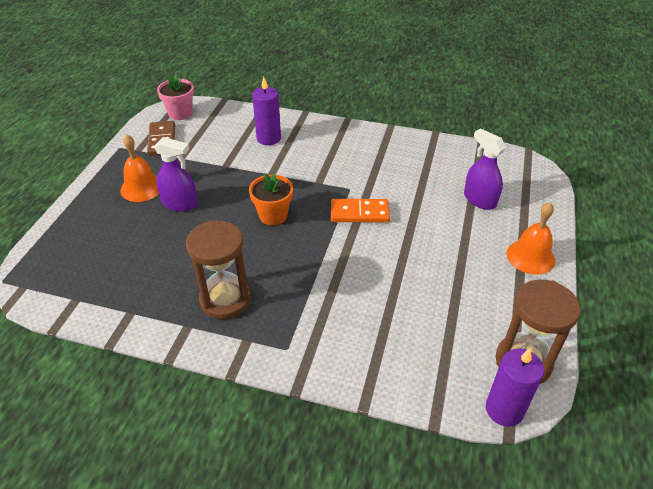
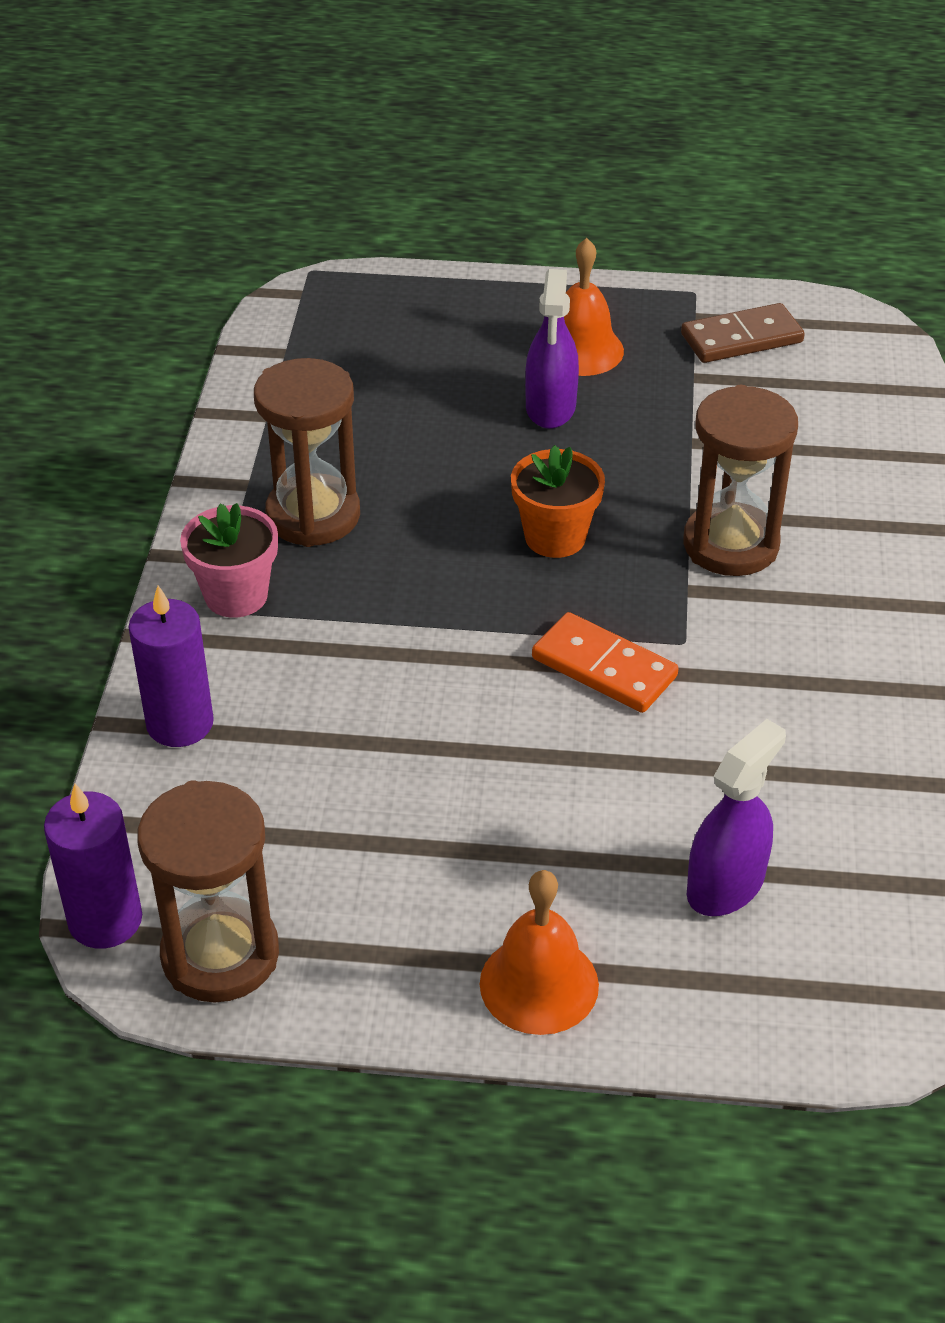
camera: 80 degrees right, 0 degrees up
pink flower pot [157,75,194,120] -> pink flower pot moved to [180,503,278,618]
purple candle [252,77,281,145] -> purple candle moved to [128,585,214,747]
orange domino [331,199,390,223] -> orange domino turned 45 degrees counterclockwise [532,612,678,713]
none -> brown hourglass [683,385,798,576]

